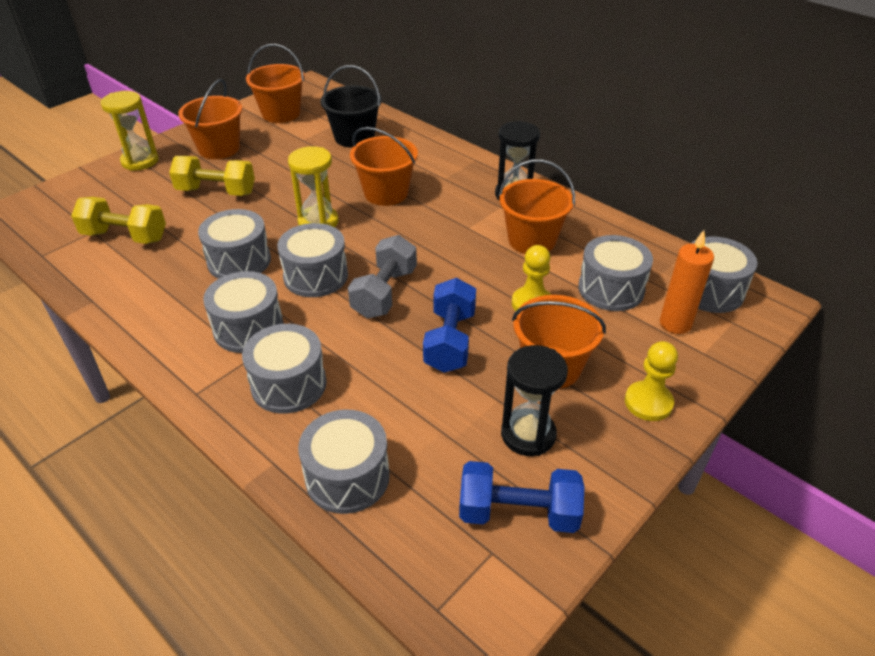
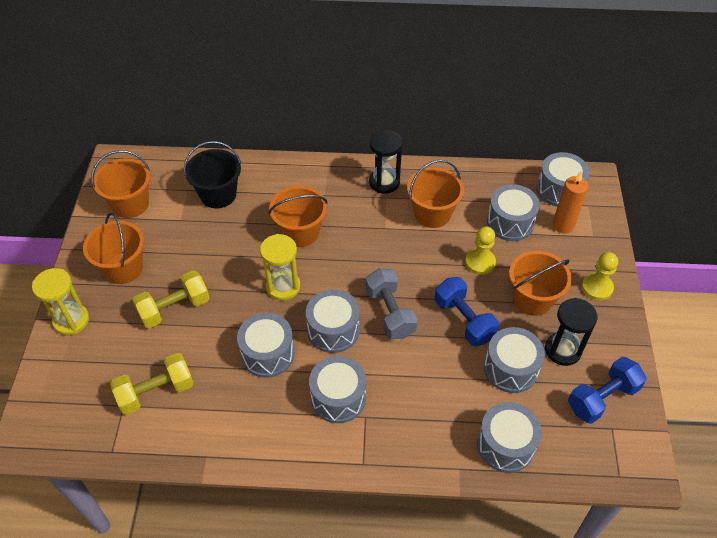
camera: 40 degrees left, 10 degrees up
grey drum [242,324,327,414] -> grey drum moved to [484,327,545,393]

